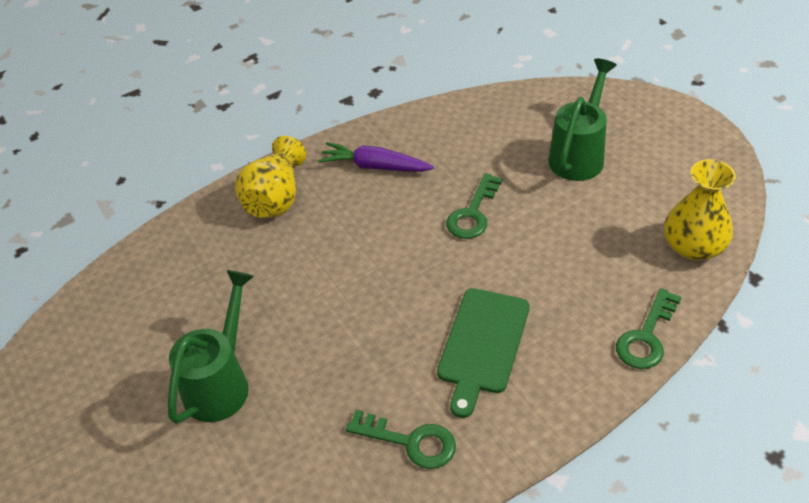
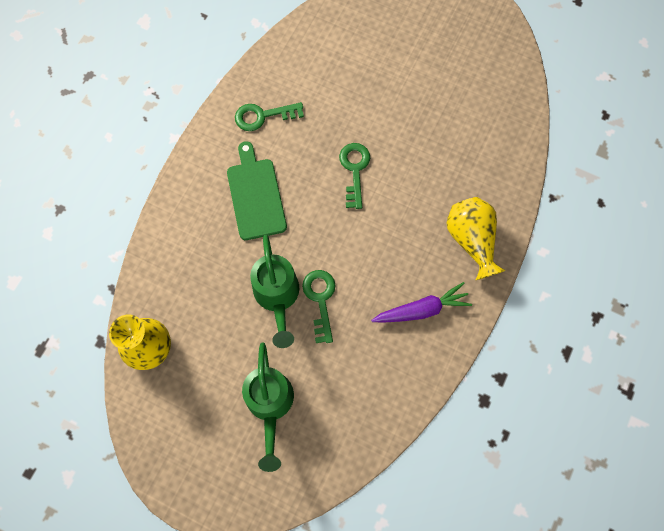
camera: 145 degrees right, 25 degrees up
green watering can [168,270,254,424] -> green watering can moved to [250,235,299,348]
green key [616,288,681,369] -> green key moved to [339,143,370,209]

